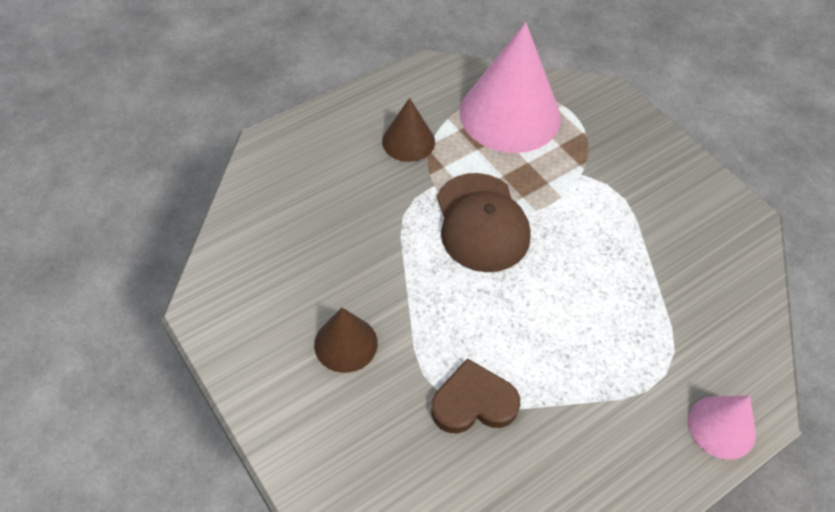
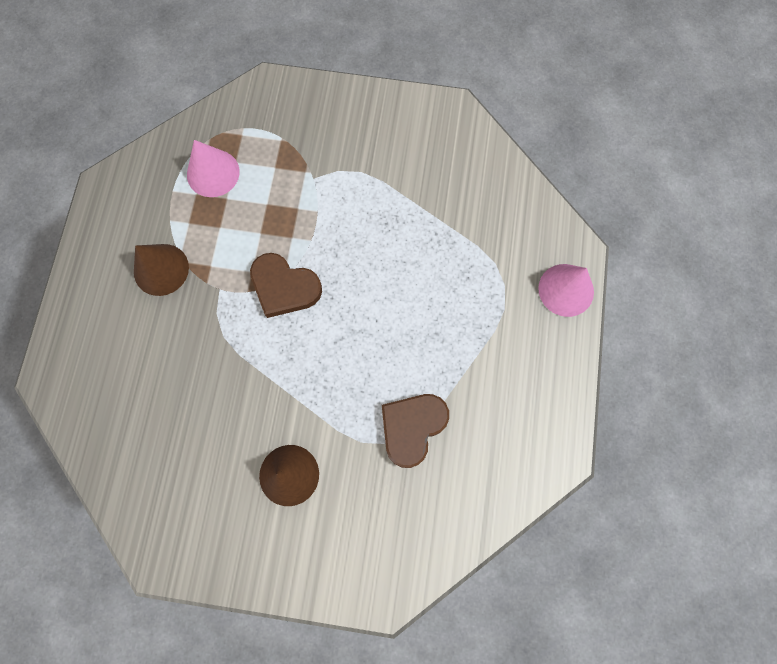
camera: 45 degrees left, 20 degrees up
brown cap [437,173,531,272] -> brown heart [250,253,322,318]
pink cone [460,22,561,153] -> pink cone [187,140,240,197], size x0.51

